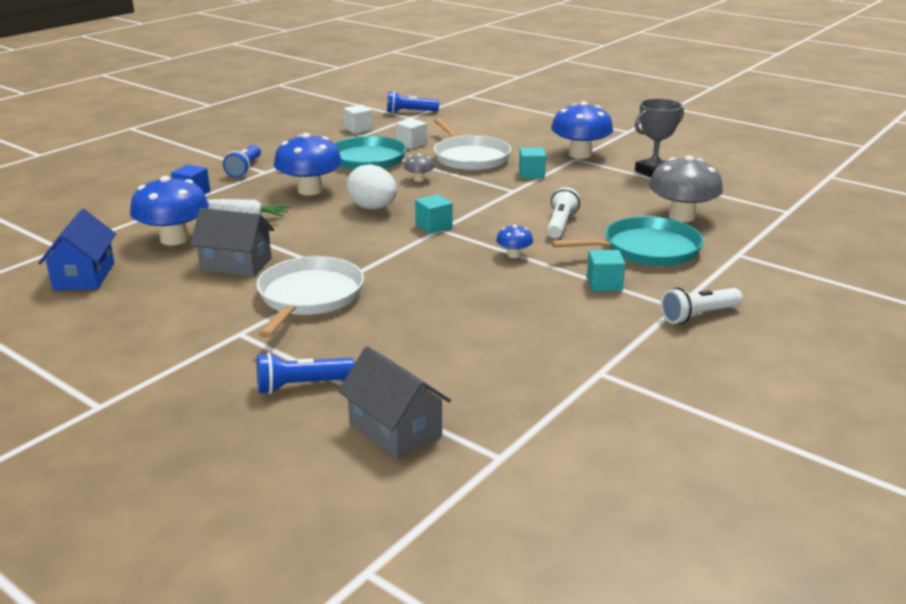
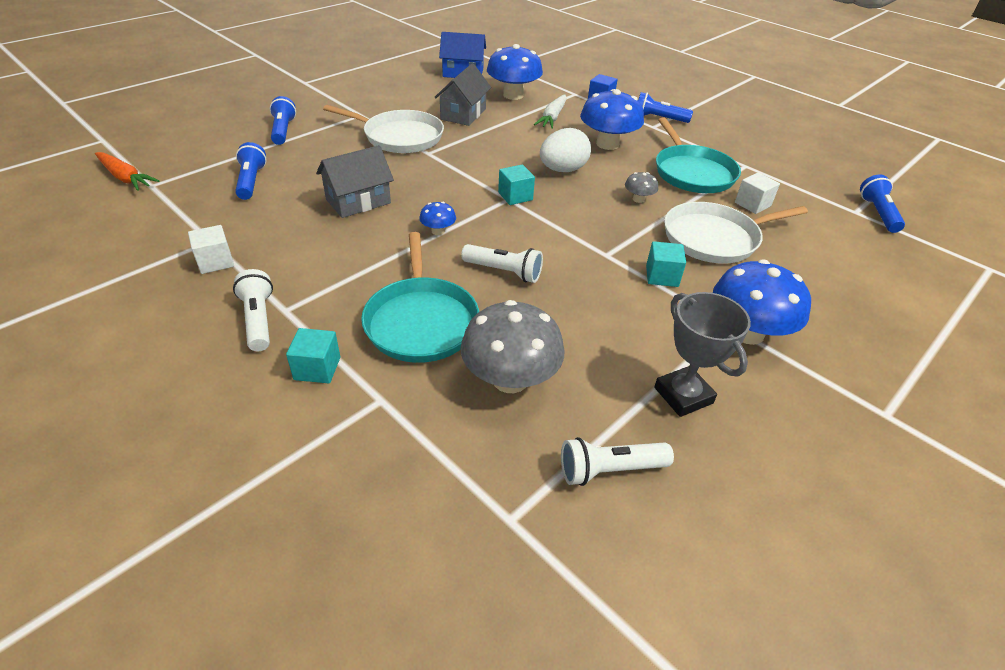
camera: 95 degrees right, 15 degrees up
grey house [338,346,451,459] -> grey house moved to [316,145,394,218]
white cube [343,105,373,134] -> white cube moved to [188,225,234,274]
turquoise cube [587,250,625,291] -> turquoise cube moved to [286,328,340,383]
none -> orange carrot [95,152,159,191]
none -> blue flashlight [235,142,267,200]
none -> white flashlight [561,437,674,486]

